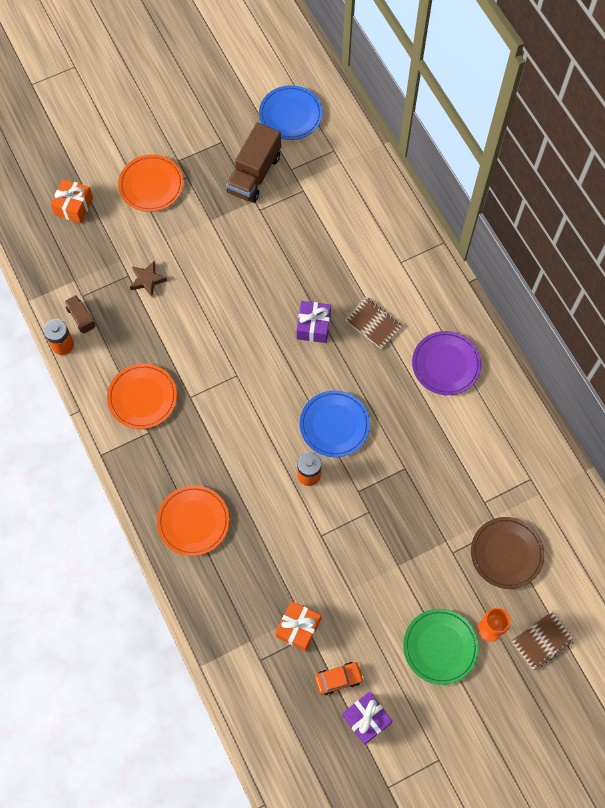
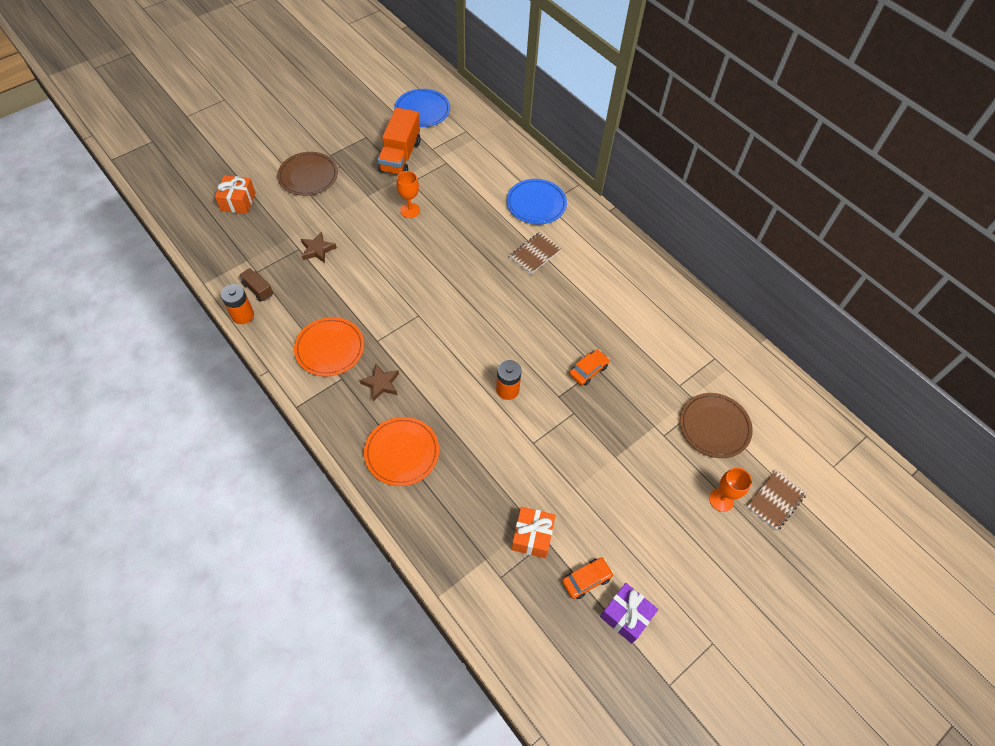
camera: 15 degrees left, 10 degrees down
orange plate [118,154,184,212] -> brown plate [277,152,338,196]
brown truck [226,122,281,203] -> orange truck [378,108,421,175]
purple gift [297,301,331,343] -> none
blue plate [300,390,370,457] -> blue plate moved to [507,179,567,224]
brown notebook [345,297,402,349] -> brown notebook turned 75 degrees counterclockwise [509,232,561,275]
green plate [403,609,479,685] -> none
purple plate [412,331,481,395] -> none
none -> brown star [360,364,399,401]
none -> orange goblet [396,171,420,218]
none -> orange car [569,349,610,386]

